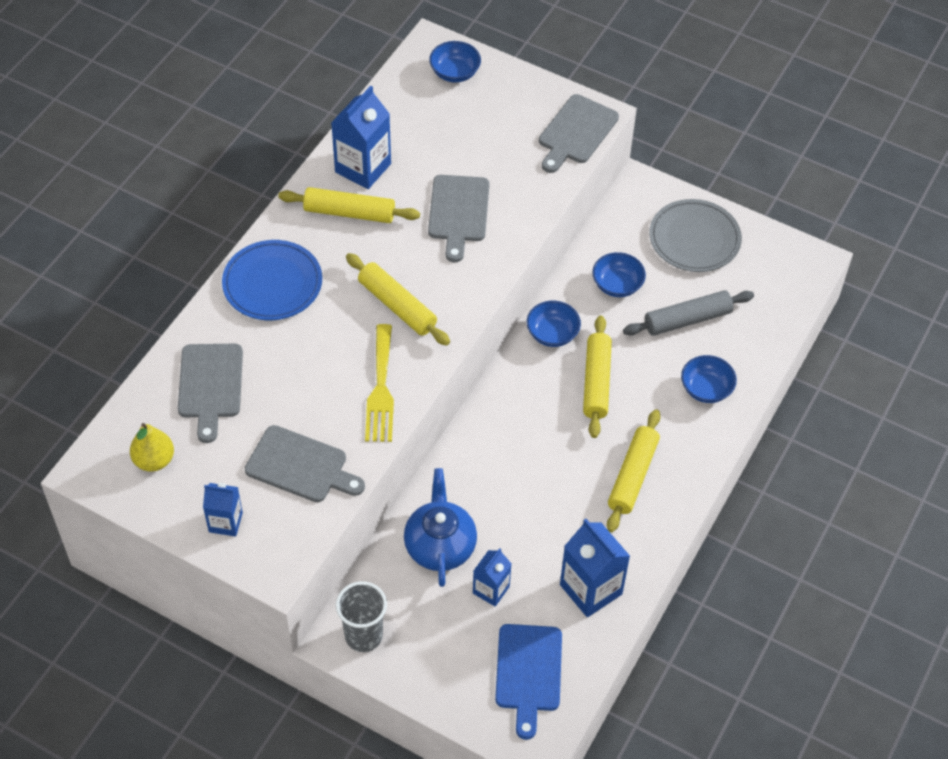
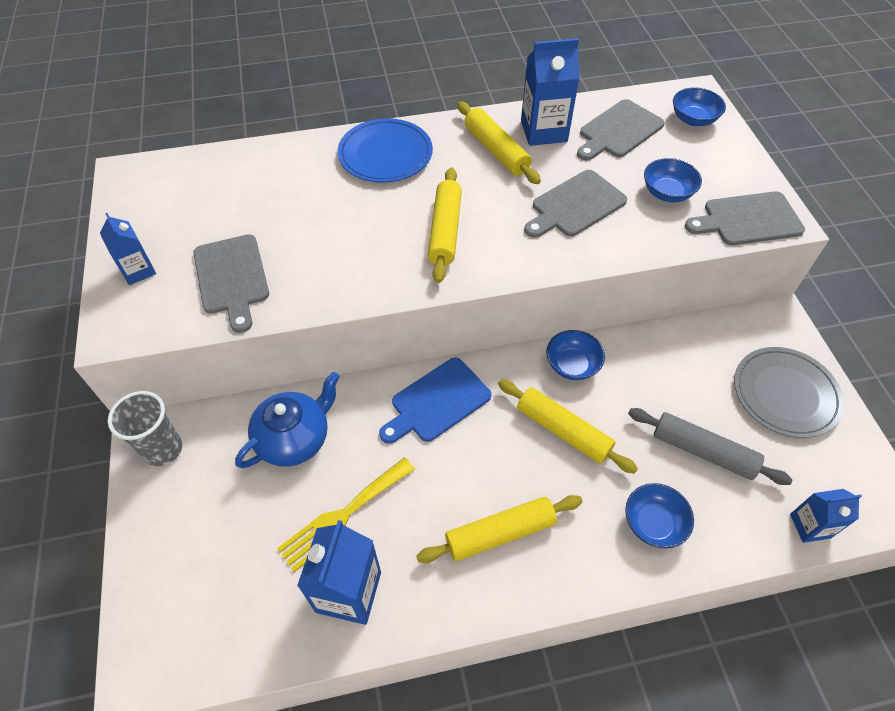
camera: 50 degrees right, 0 degrees up
yellow pear [130,423,174,471] -> none
grey cutting board [178,344,243,443] -> grey cutting board moved to [577,99,665,161]
yellow fork [365,324,394,442] -> yellow fork moved to [277,457,415,572]
blue carton [473,548,511,607] -> blue carton moved to [790,489,862,543]
blue cutting board [495,624,562,740] -> blue cutting board moved to [379,358,491,444]
yellow rolling pin [583,316,612,438] -> yellow rolling pin turned 75 degrees clockwise [498,379,638,474]
blue bowl [593,252,646,297] -> blue bowl moved to [644,158,702,202]

